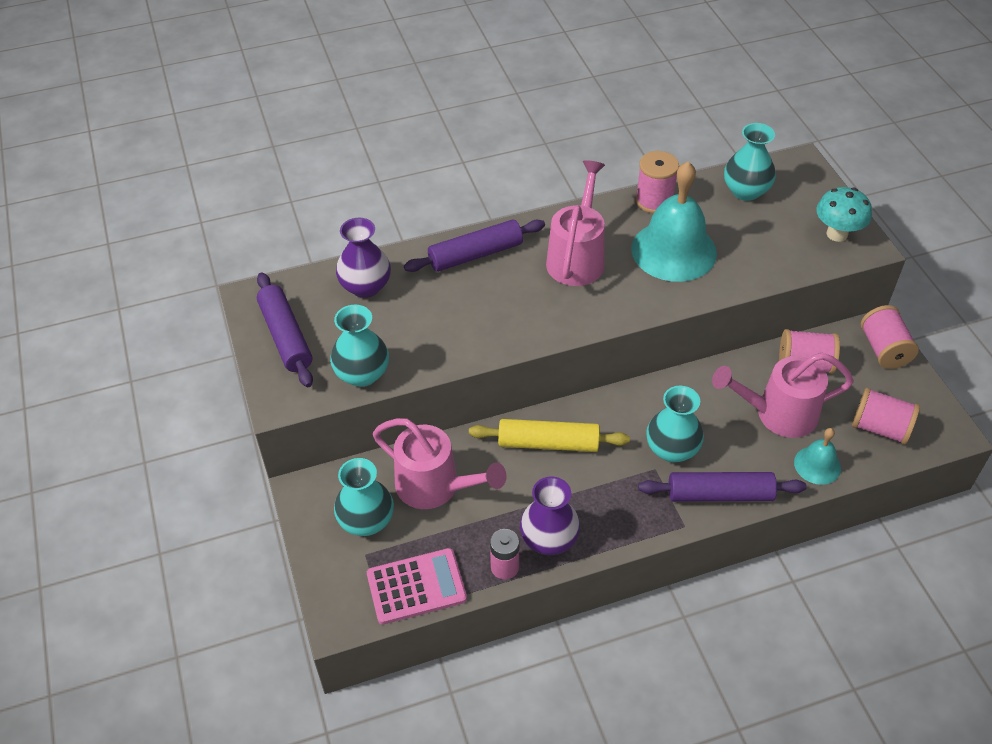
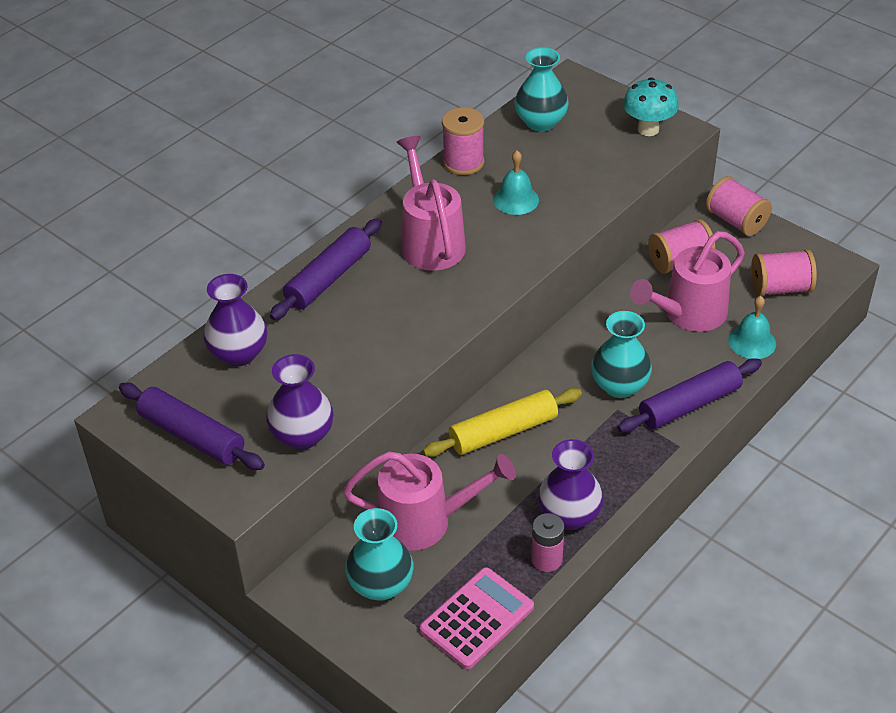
camera: 30 degrees left, 5 degrees down
turquoise vase [330,305,389,387] -> purple vase [266,354,334,450]
turquoise bell [631,161,717,282] -> turquoise bell [493,150,539,215], size x0.50

